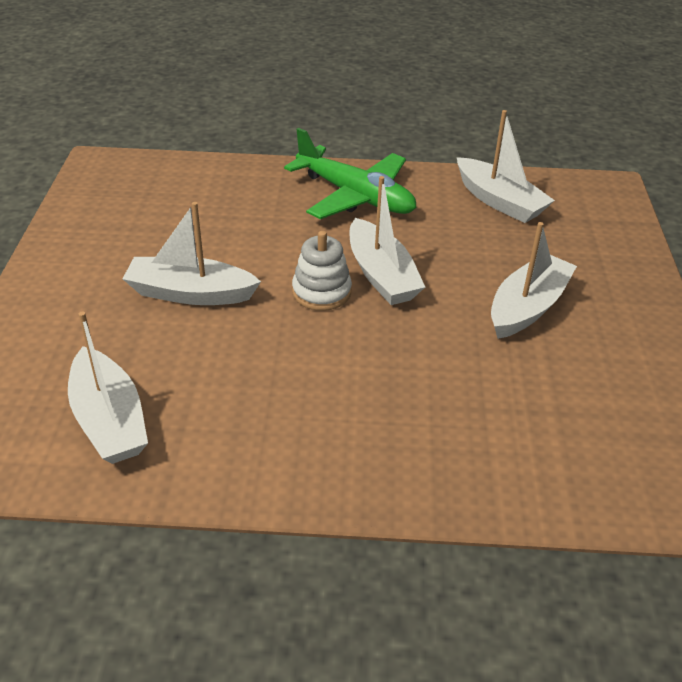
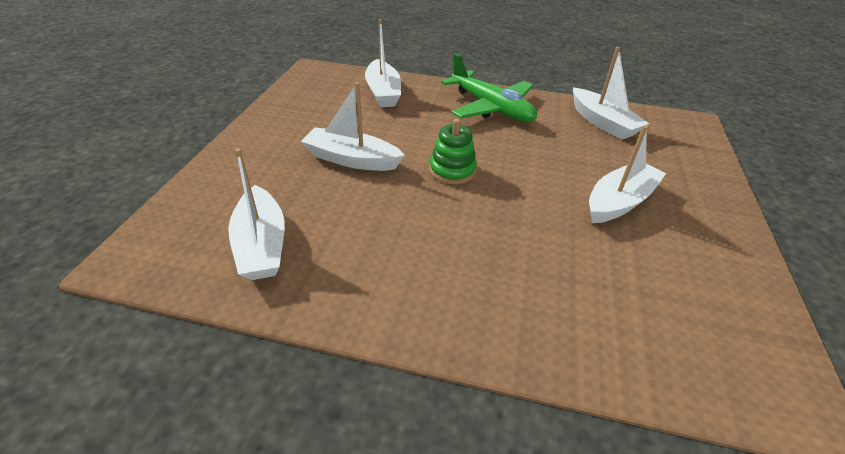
camera: 10 degrees right, 0 degrees up
white stacking toy [292,231,352,311] -> green stacking toy [429,119,477,184]
white boat [350,176,425,305] -> white boat moved to [365,19,401,107]

